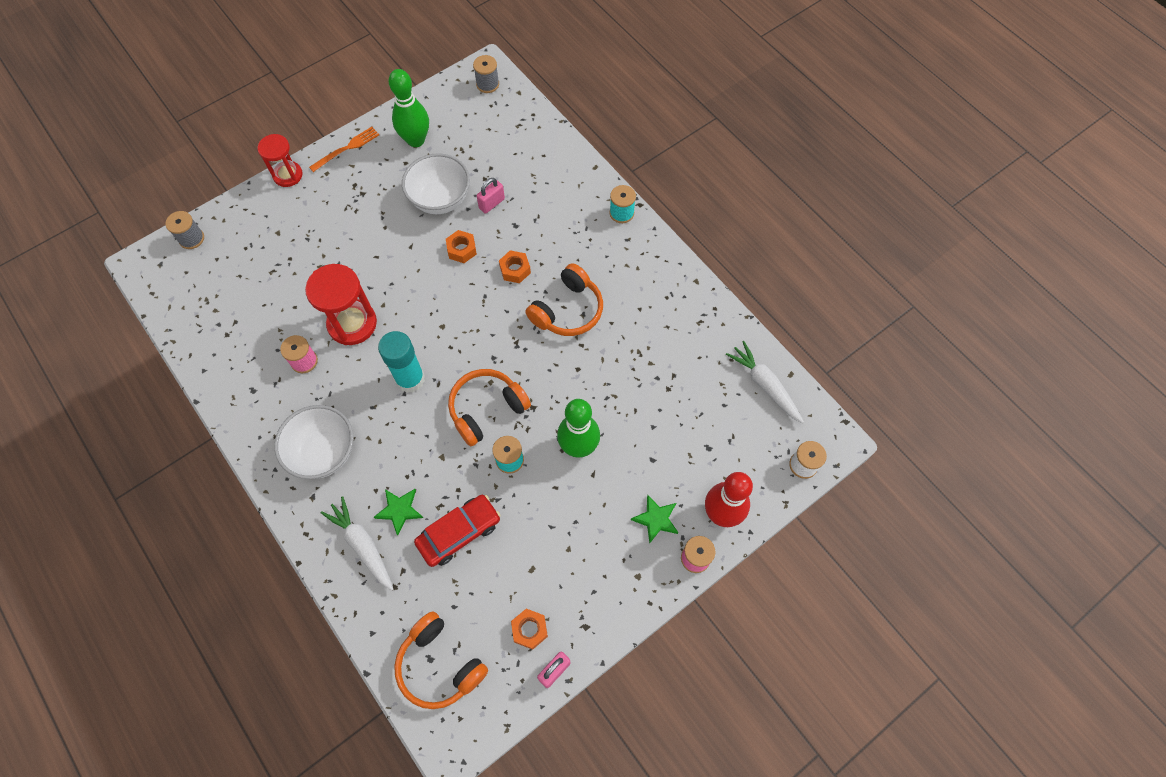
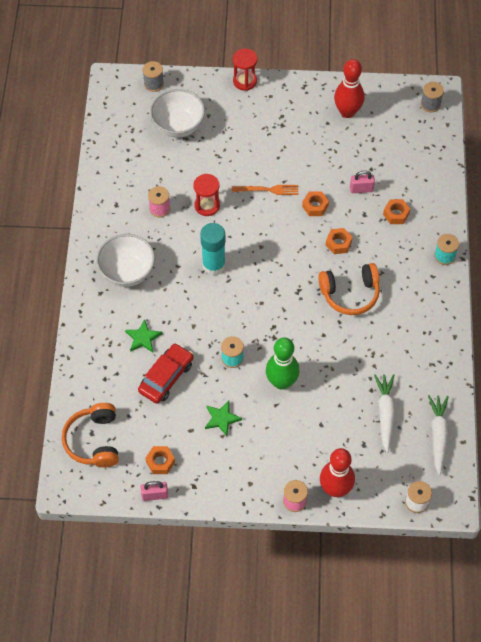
camera: 40 degrees right, 5 degrees down
red hourglass [305,264,377,345] -> red hourglass [193,174,220,216], size x0.65
orange fork [309,127,379,172] -> orange fork moved to [232,185,298,195]
white carrot [321,496,393,591] -> white carrot moved to [374,374,395,453]
green bowling pin [388,69,429,147] -> red bowling pin [334,59,364,118]
white bowl [402,153,470,214] -> white bowl moved to [150,89,205,138]
red car [414,495,500,567] -> red car turned 60 degrees counterclockwise [138,343,194,404]
orange headphones [448,369,531,446] -> none
green star [631,495,678,544] -> green star moved to [205,401,242,436]
none -> orange nut [383,199,410,224]

